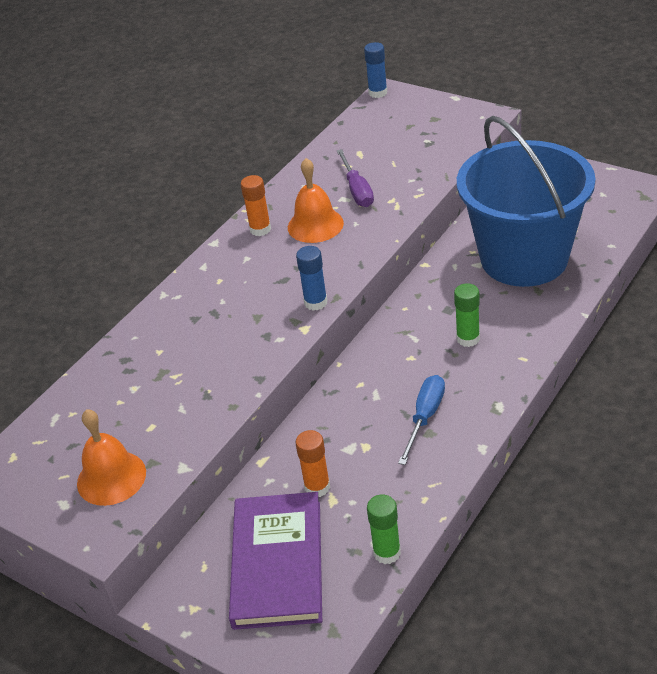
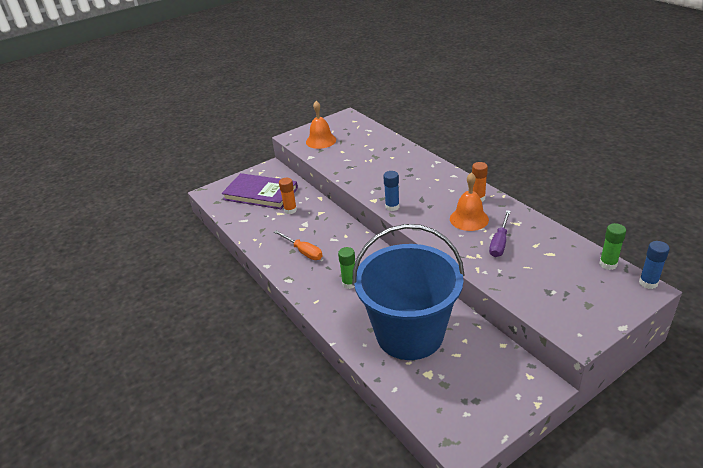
camera: 110 degrees right, 5 degrees down
purple screwdriver [337,149,374,207] -> purple screwdriver turned 75 degrees counterclockwise [489,210,511,257]
green glue stick [367,495,401,564] -> green glue stick moved to [599,223,626,270]
blue screwdriver [398,375,445,465] -> orange screwdriver [274,230,323,260]

